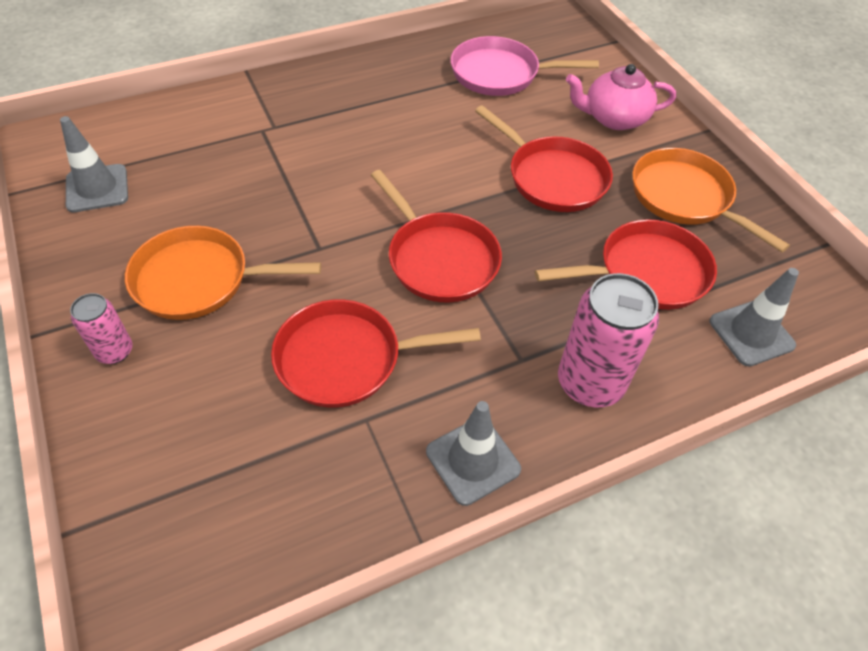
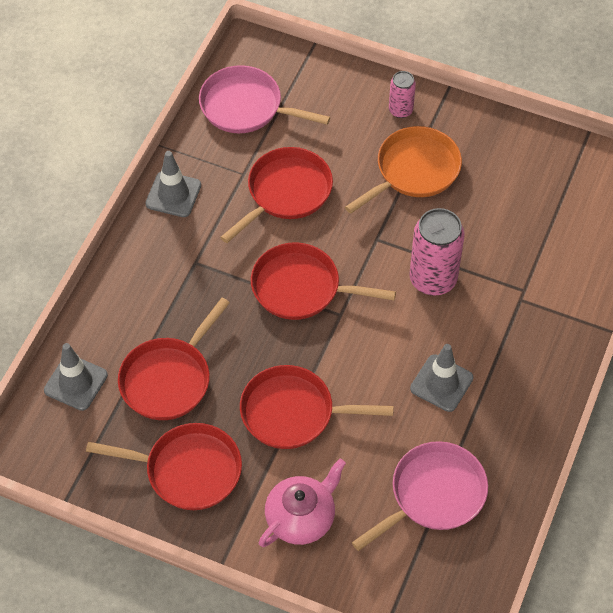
camera: 140 degrees right, 5 degrees up
grey traffic cone [60,116,128,213] -> grey traffic cone moved to [410,344,474,412]
pink can [558,273,659,407] -> pink can moved to [409,208,465,296]
orange pan [632,148,790,252] -> red pan [86,423,242,510]
none -> pink pan [199,65,330,133]

